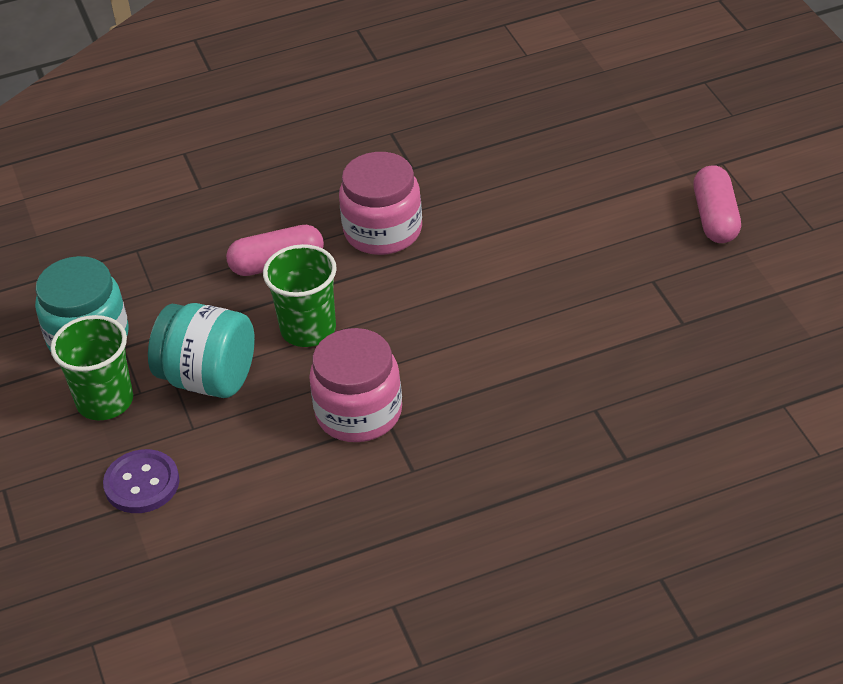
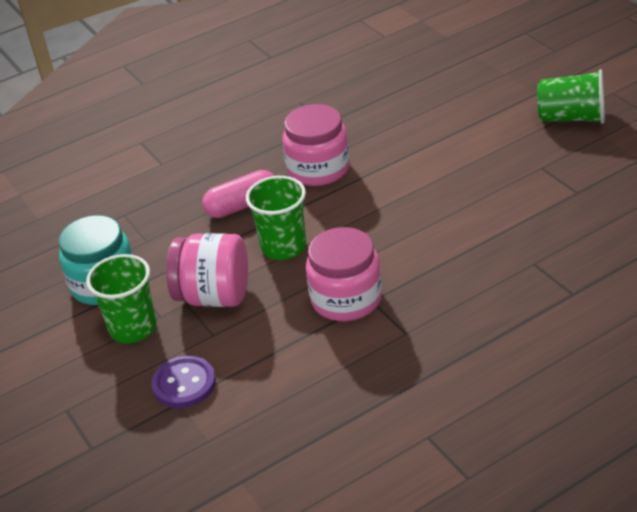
camera: 10 degrees left, 5 degrees down
turquoise jar [148,303,255,398] -> pink jar [166,233,248,307]
pink capsule [693,165,741,243] -> green cup [537,69,605,124]

